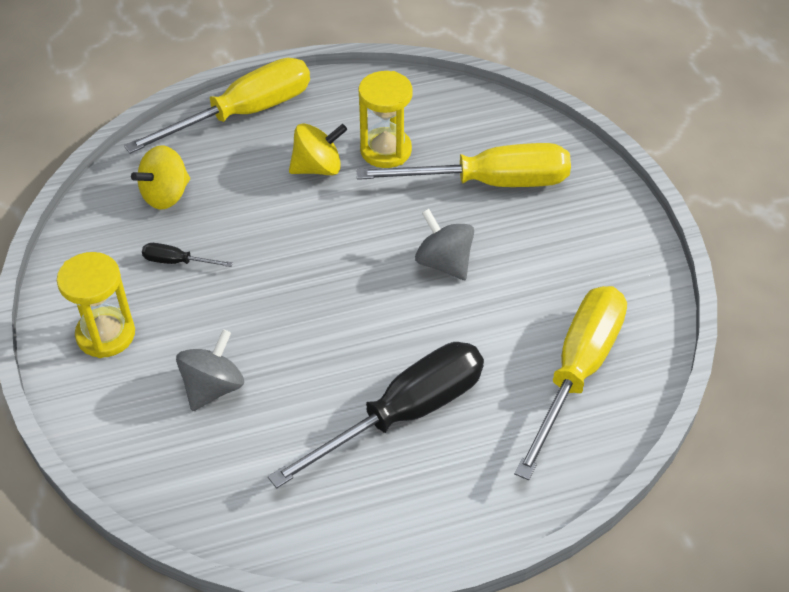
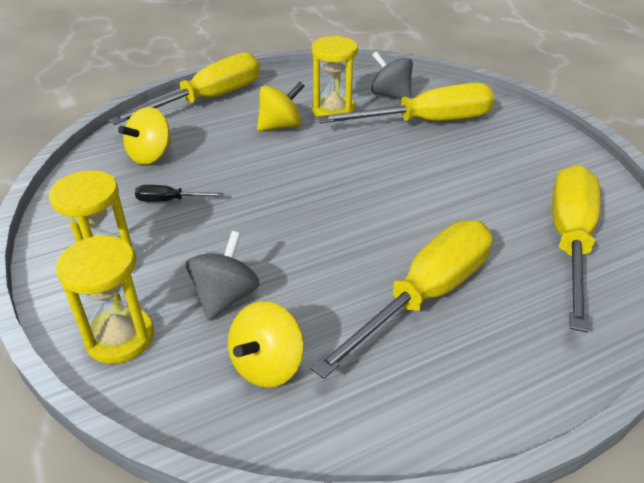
camera: 10 degrees left, 10 degrees down
black screwdriver [268,342,484,489] -> yellow screwdriver [311,220,493,379]
grey spinning top [415,209,474,280] -> grey spinning top moved to [371,51,413,99]
none -> yellow hourglass [56,235,154,364]
none -> yellow spinning top [228,301,304,388]

